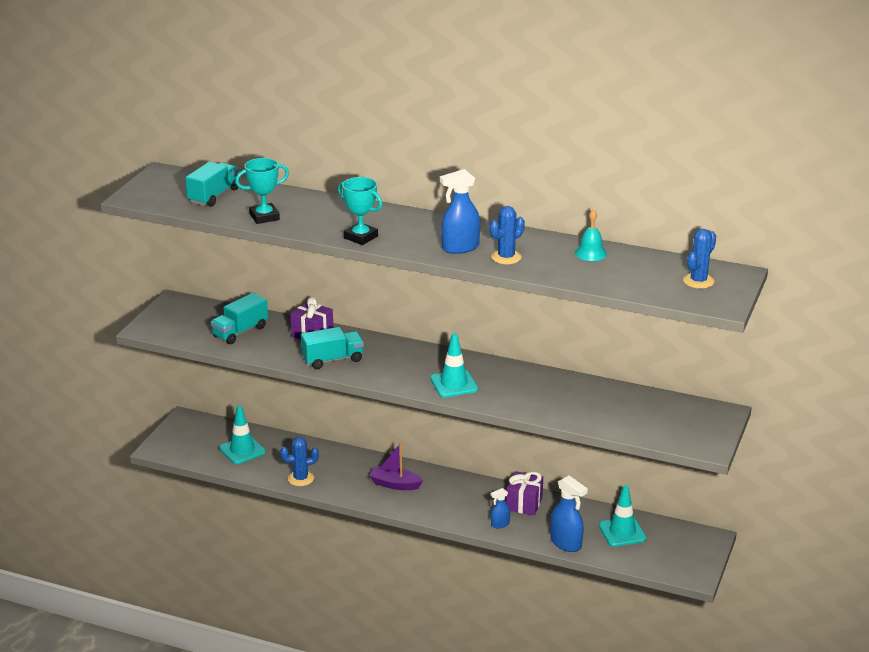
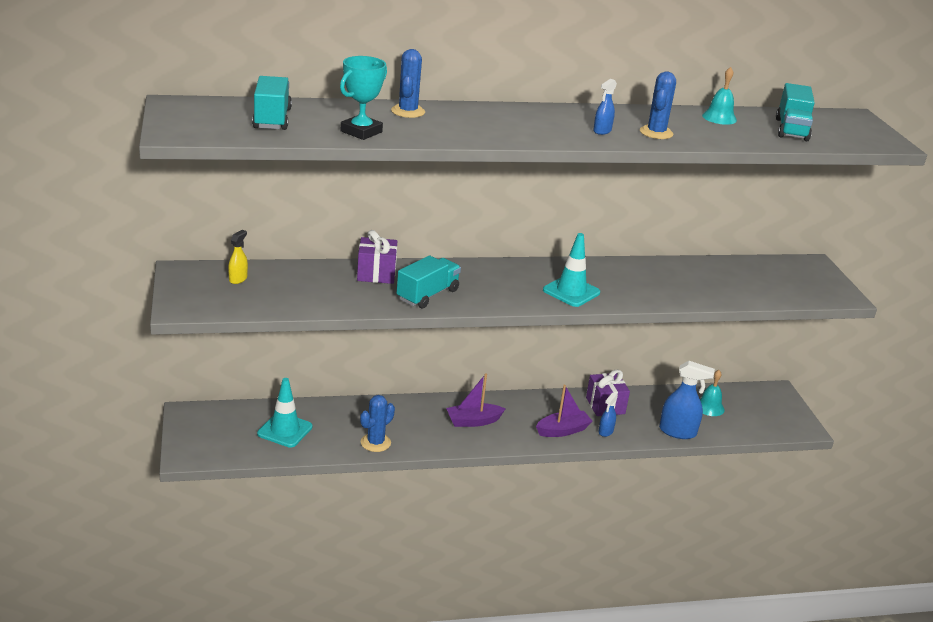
camera: 35 degrees left, 0 degrees up
turquoise truck [211,293,268,344] -> turquoise truck moved to [776,83,815,141]
turquoise trophy [338,177,382,245] -> none
blue spray bottle [440,169,480,254] -> blue spray bottle [593,79,617,135], size x0.55
turquoise traffic cone [599,485,647,547] -> turquoise bell [700,370,725,416]
blue cactus [683,229,716,289] -> blue cactus moved to [391,49,425,118]
none -> yellow spray bottle [228,230,248,284]
none -> purple boat [536,385,593,437]

